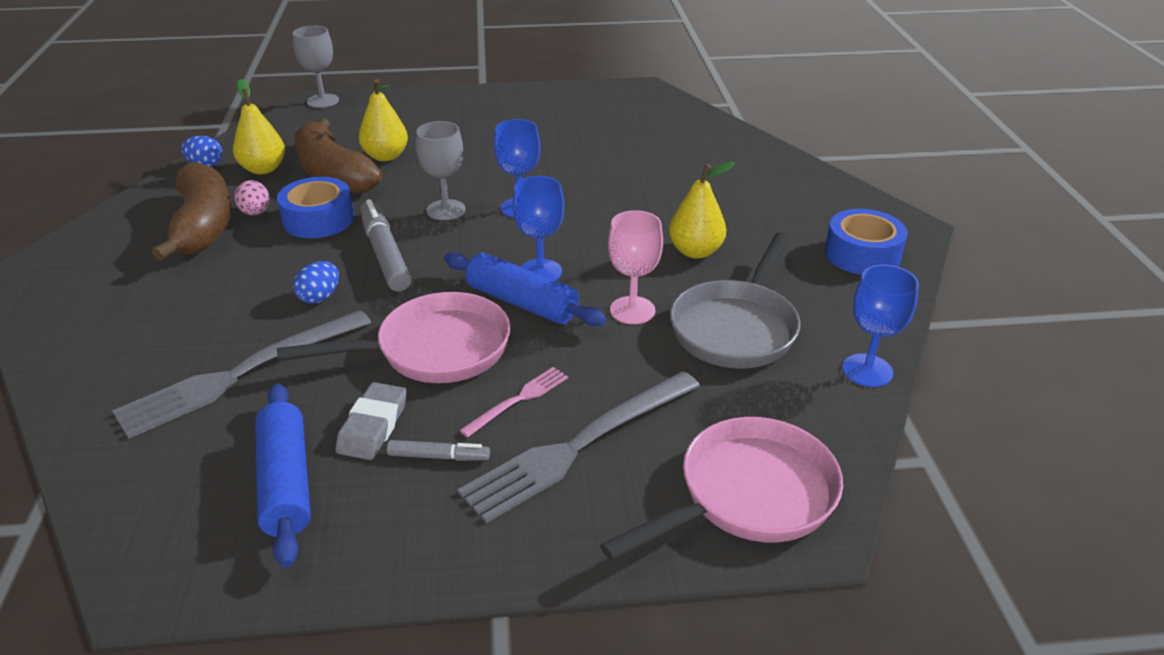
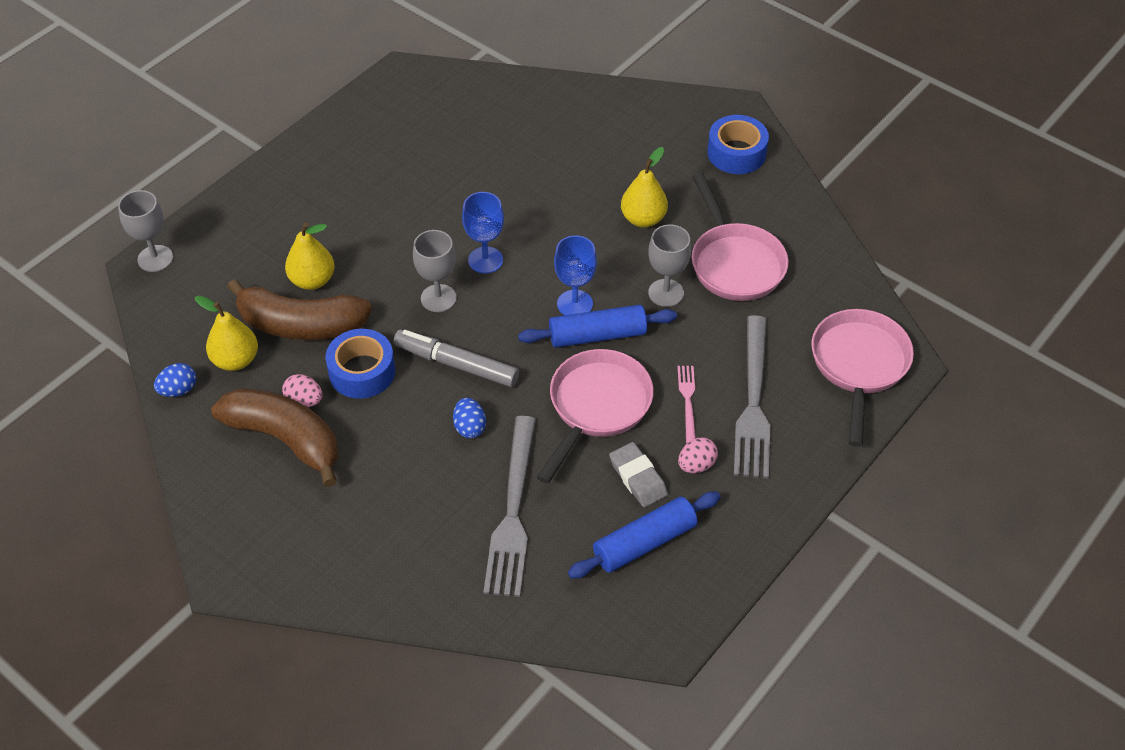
camera: 45 degrees left, 15 degrees up
blue rolling pin [255,383,311,568] -> blue rolling pin turned 60 degrees counterclockwise [568,492,721,579]
grey marker [387,440,490,461] -> pink egg [678,437,718,473]
pink goblet [608,210,663,324] -> grey goblet [648,224,691,307]
grey pan [670,232,800,369] -> pink pan [692,172,789,301]
blue goblet [842,265,919,387] -> none

